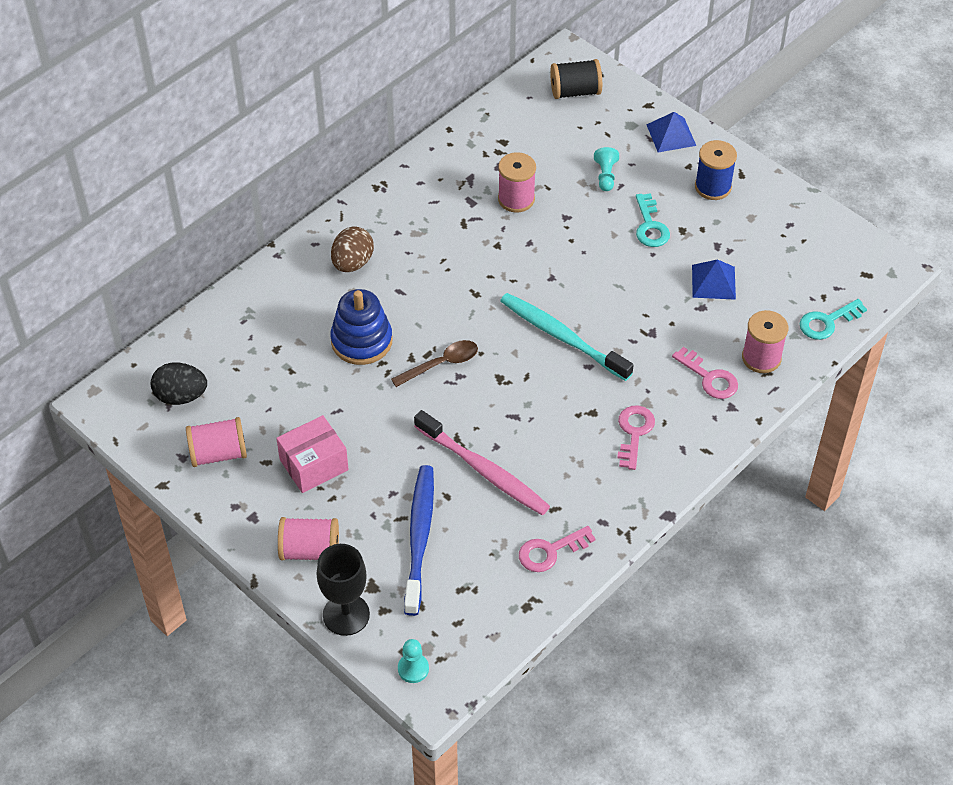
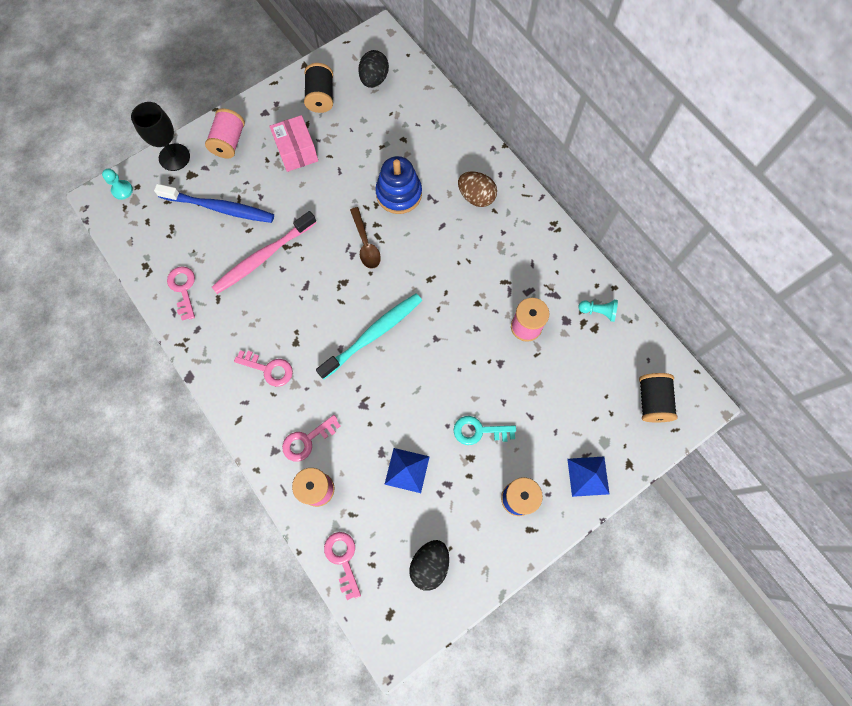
camera: 100 degrees right, 20 degrees up
pink spool [186,417,247,467] -> black spool [304,63,333,113]
turquoise pawn [594,147,619,191] -> turquoise pawn moved to [579,300,618,322]
turquoise key [800,299,867,340] -> pink key [324,532,361,600]
none -> black egg [409,540,449,591]

